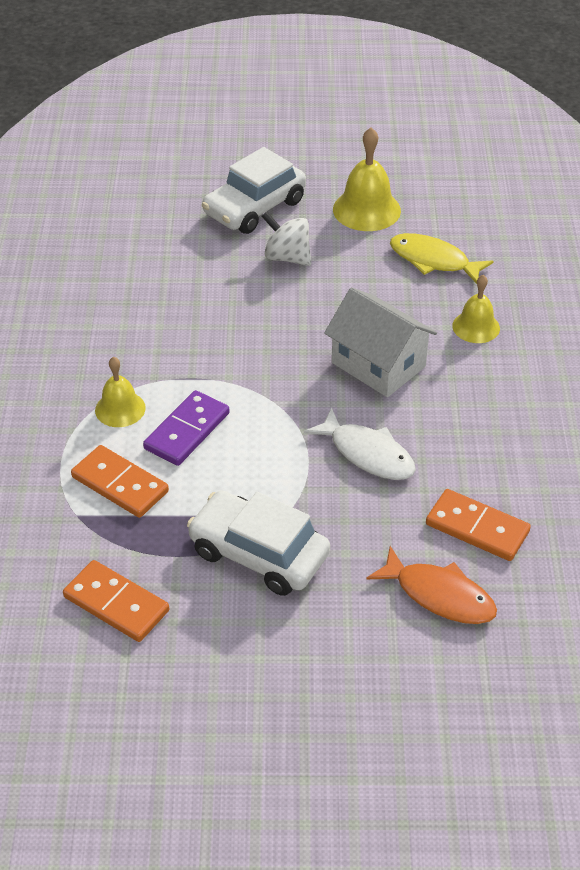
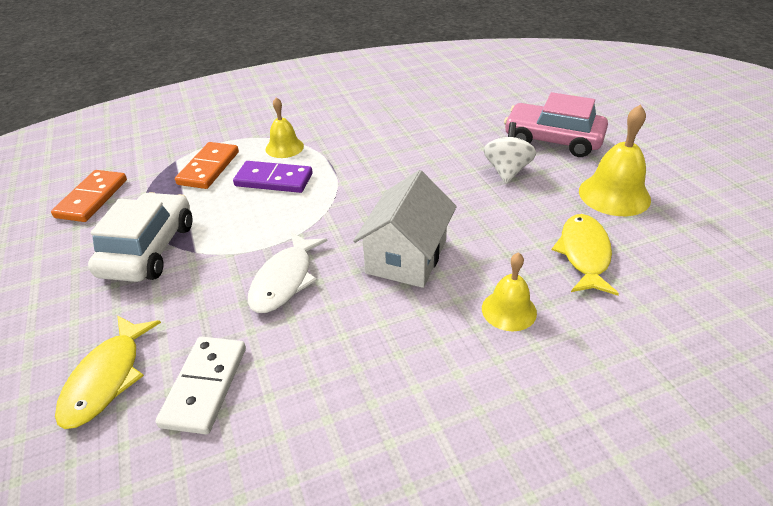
camera: 70 degrees right, 5 degrees down
white car [202,147,306,234] -> pink car [504,92,608,157]
orange fish [367,546,497,624] -> yellow fish [55,315,161,429]
orange domino [426,489,531,561] -> white domino [156,336,246,434]

